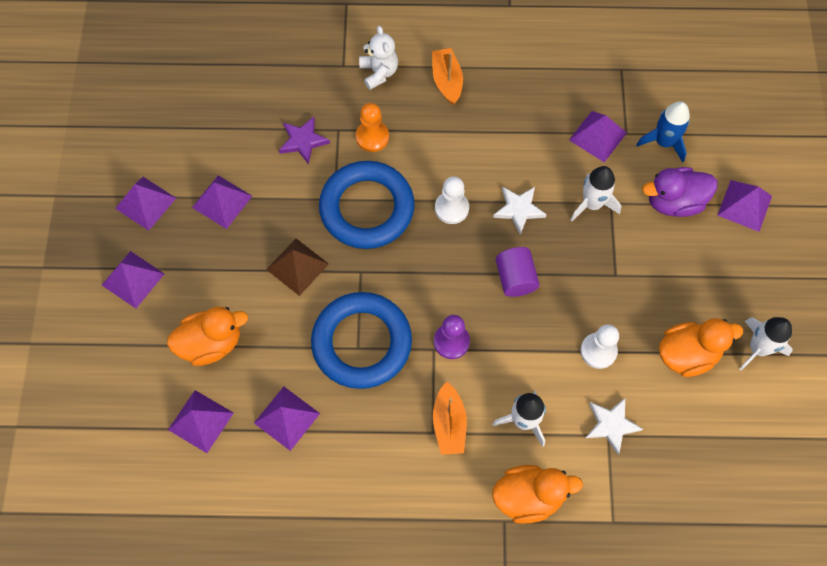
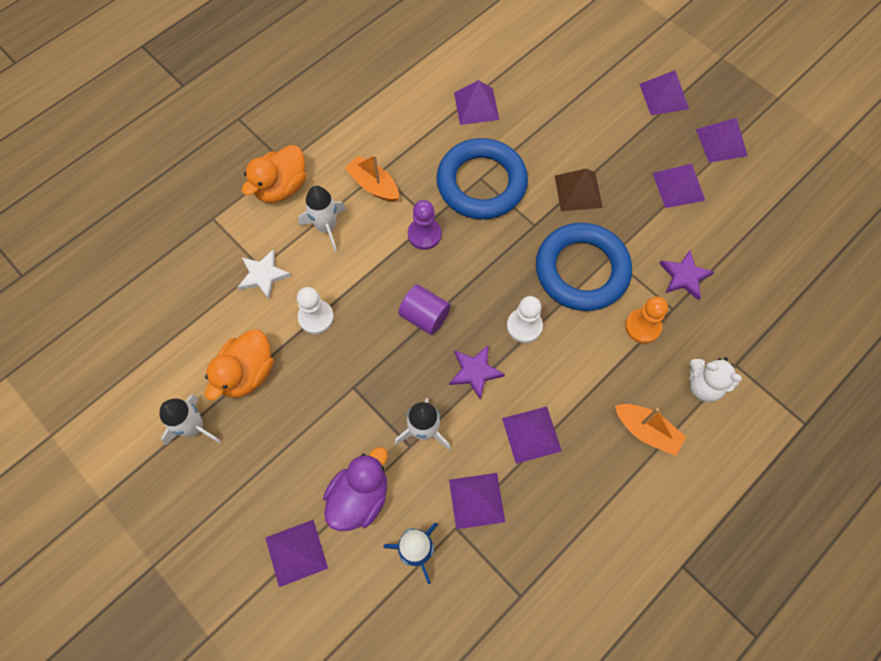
camera: 135 degrees right, 0 degrees up
orange duck [167,306,248,366] -> none
purple pyramid [168,390,233,453] -> purple pyramid moved to [502,406,562,464]
white star [493,187,547,234] -> purple star [449,346,505,400]

